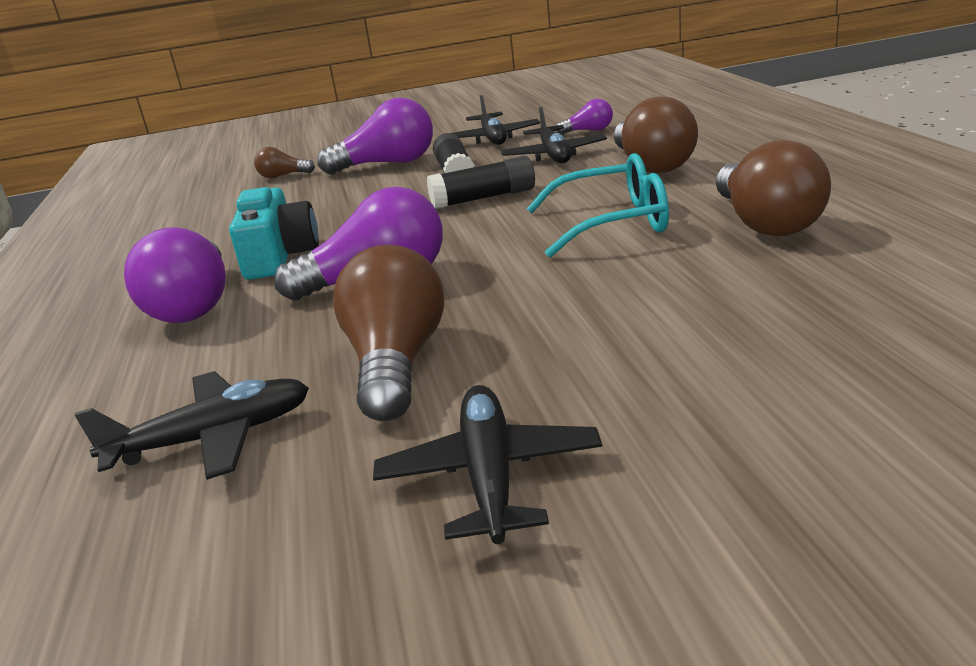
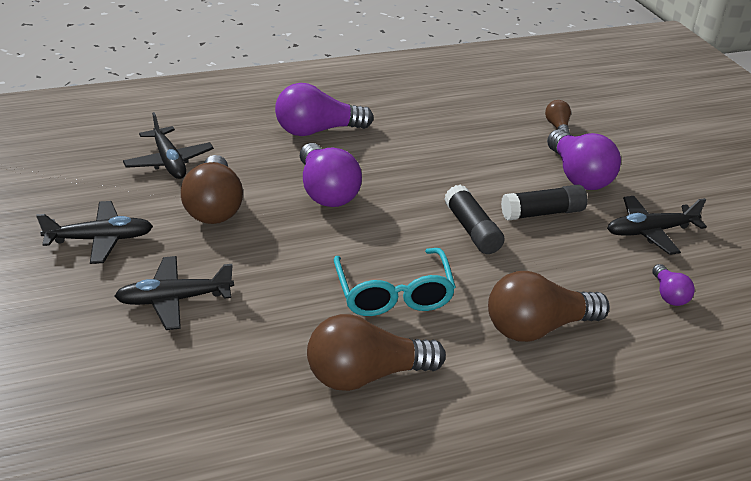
camera: 80 degrees right, 10 degrees up
turquoise camera [229,187,319,280] -> none
brown light bulb [333,245,444,421] -> brown light bulb turned 90 degrees clockwise [181,155,243,224]
black plane [501,107,607,163] -> black plane moved to [114,256,234,330]

